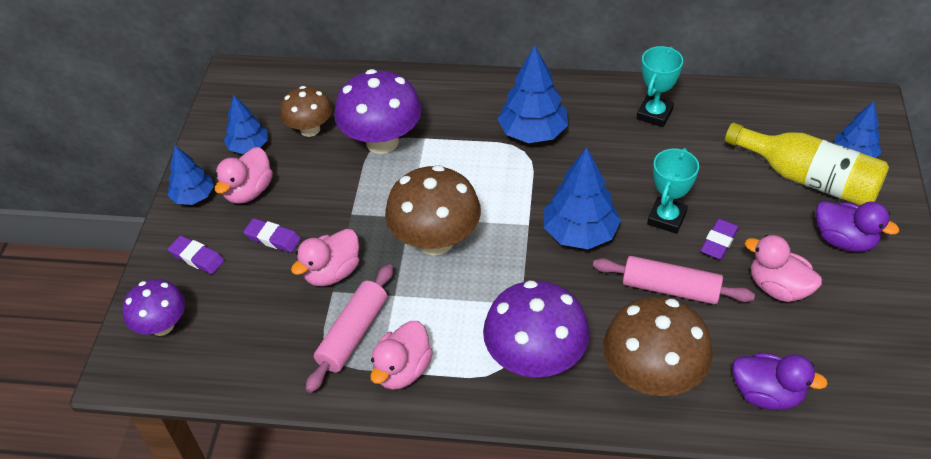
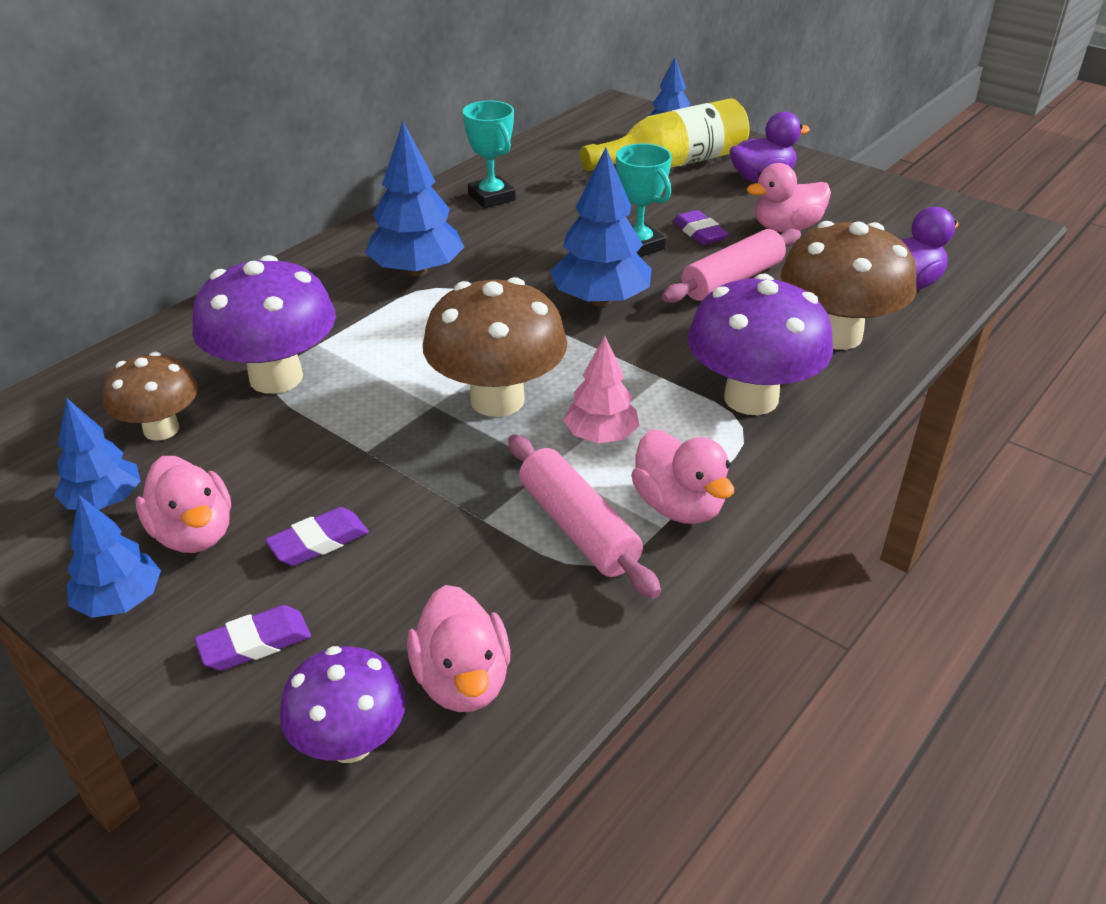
camera: 60 degrees left, 10 degrees down
pink duck [291,229,359,286] -> pink duck moved to [407,585,511,712]
none -> pink tree [563,336,639,443]

